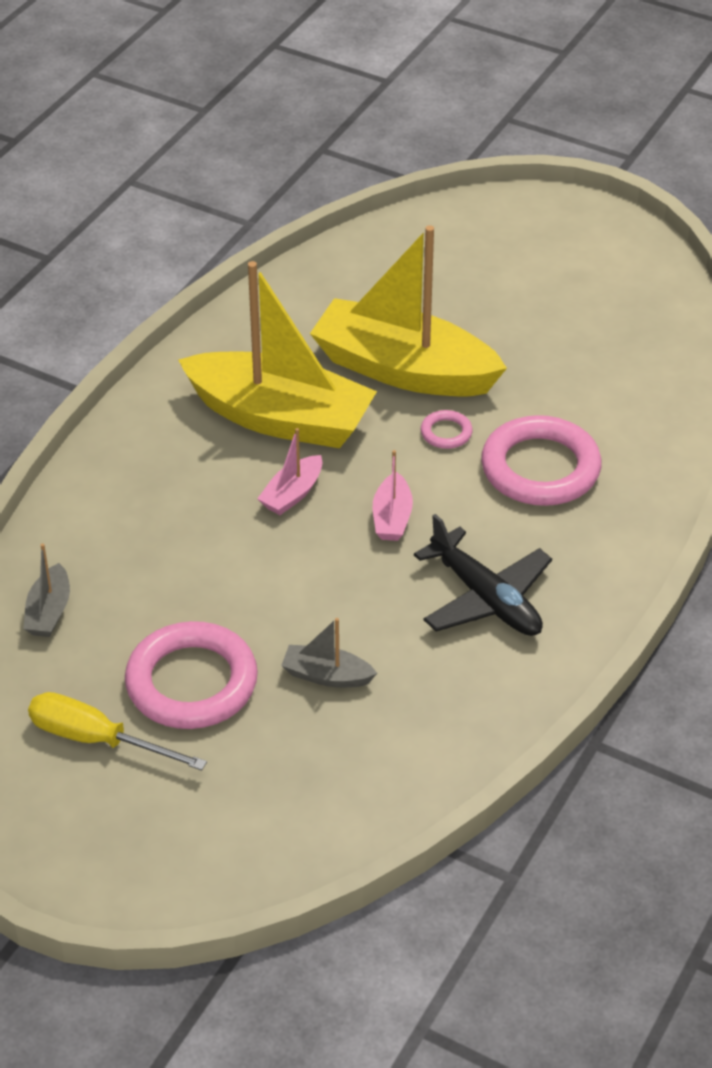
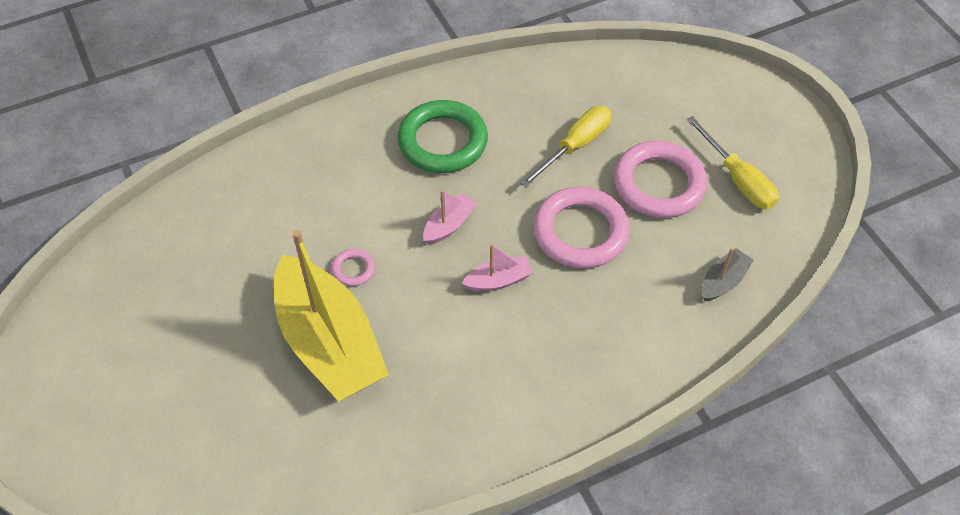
camera: 145 degrees left, 10 degrees up
yellow boat [178,261,377,448] -> none
grey boat [281,618,377,688] -> yellow screwdriver [520,106,612,188]
black plane [414,514,552,636] -> green ring [397,100,488,173]
pink ring [481,415,602,506] -> pink ring moved to [533,187,630,268]

